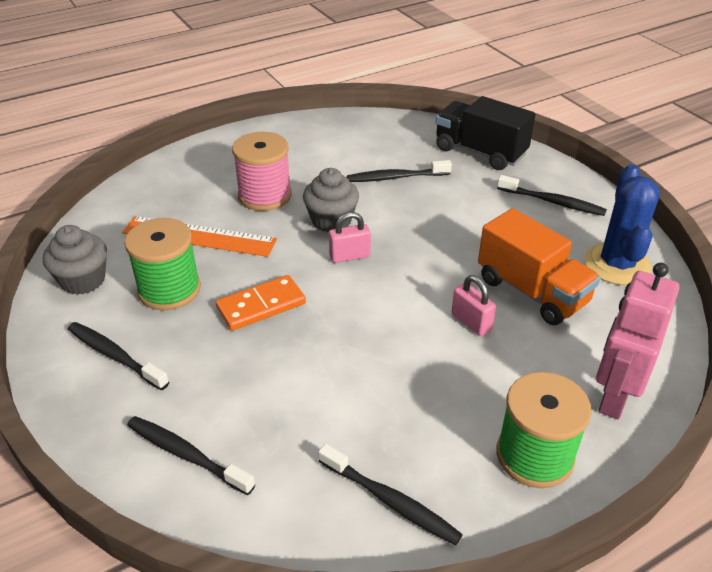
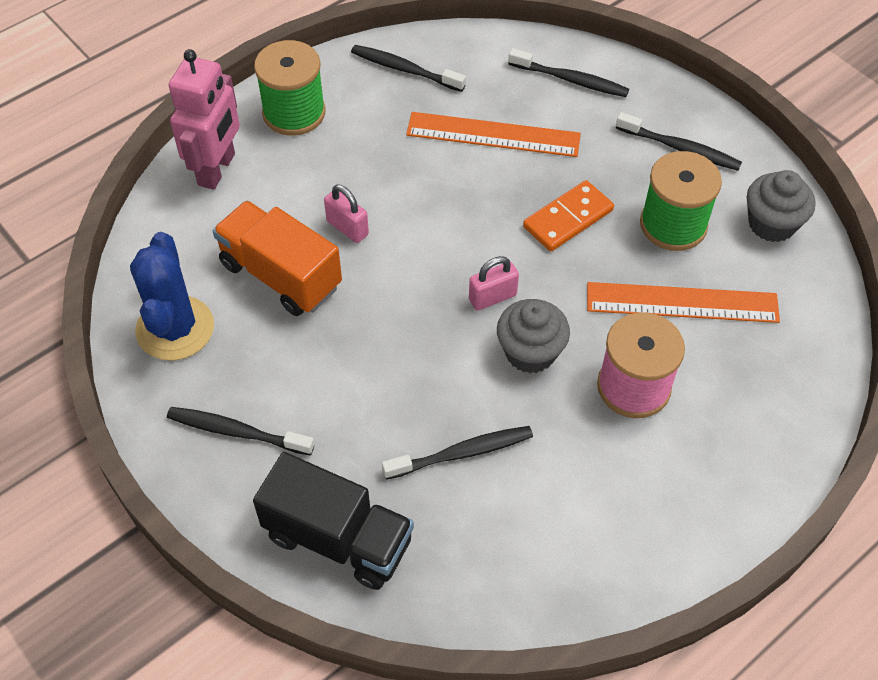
camera: 170 degrees right, 15 degrees up
none -> orange ruler [406,112,581,157]

